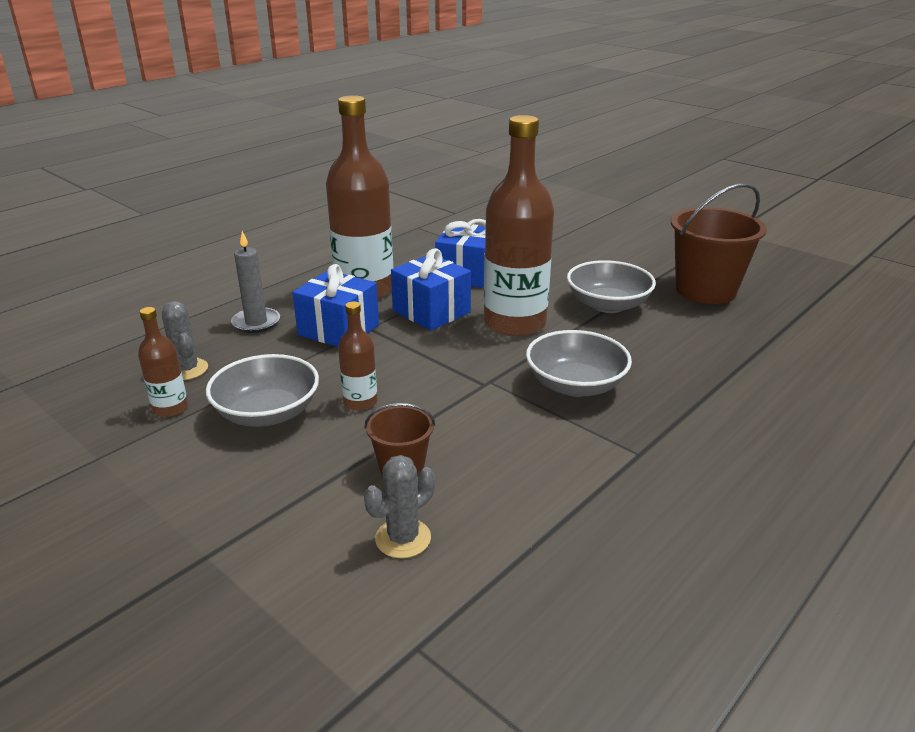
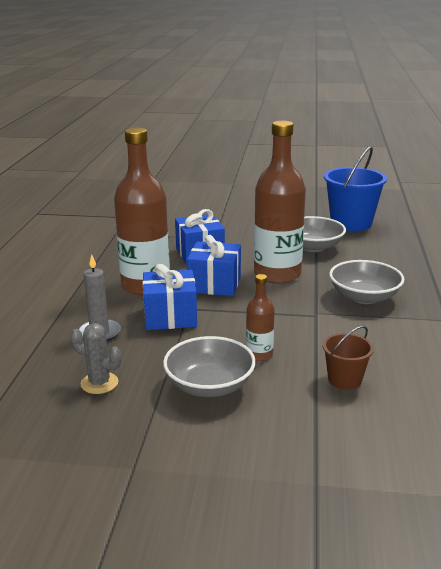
camera: 35 degrees left, 5 degrees down
brown bottle [138,307,188,417] -> none
grey cactus [364,455,435,558] -> none
brown bucket [671,183,767,304] -> blue bucket [324,146,387,231]

